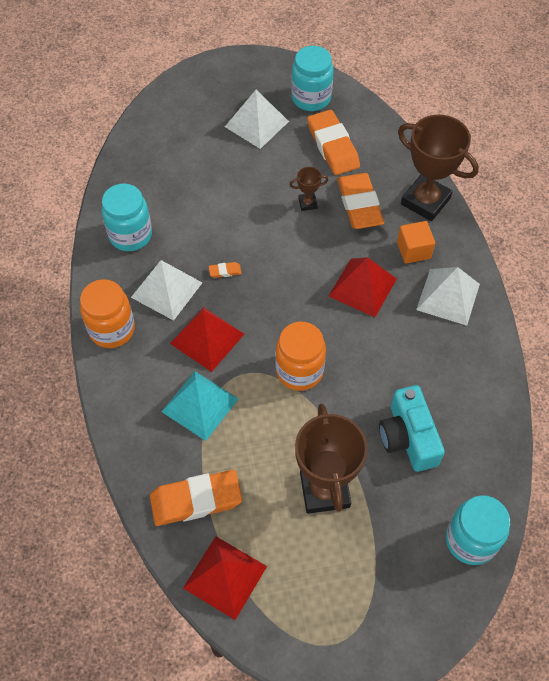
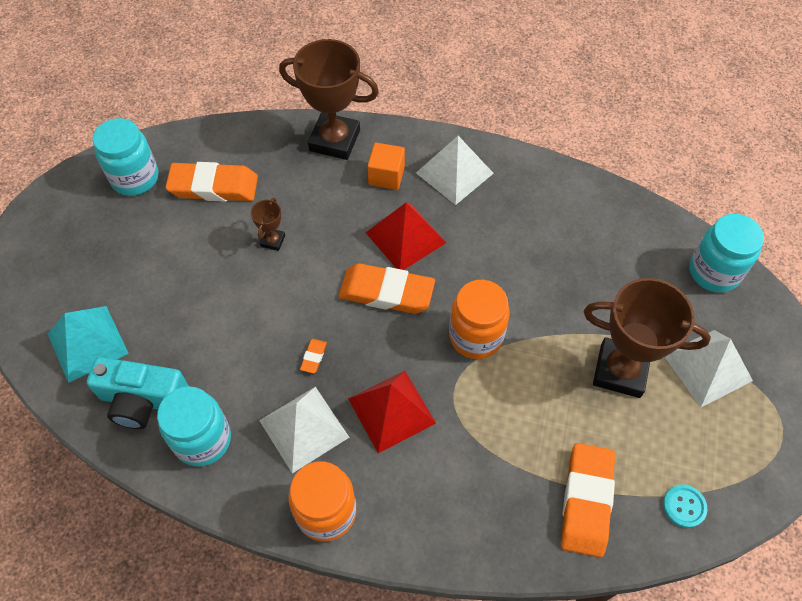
camera: 65 degrees left, 0 degrees up
turquoise pyramid [161,371,238,441] -> turquoise pyramid moved to [48,306,129,383]
red pyramid [183,536,267,620] -> turquoise button [663,484,707,528]
white pyramid [225,90,289,149] -> white pyramid moved to [665,330,753,407]
orange eraser [337,173,384,229] -> orange eraser moved to [338,263,435,314]
turquoise camera [379,385,445,472] -> turquoise camera moved to [87,357,189,429]
brown trophy [398,114,479,221] -> brown trophy turned 45 degrees clockwise [279,39,379,160]

